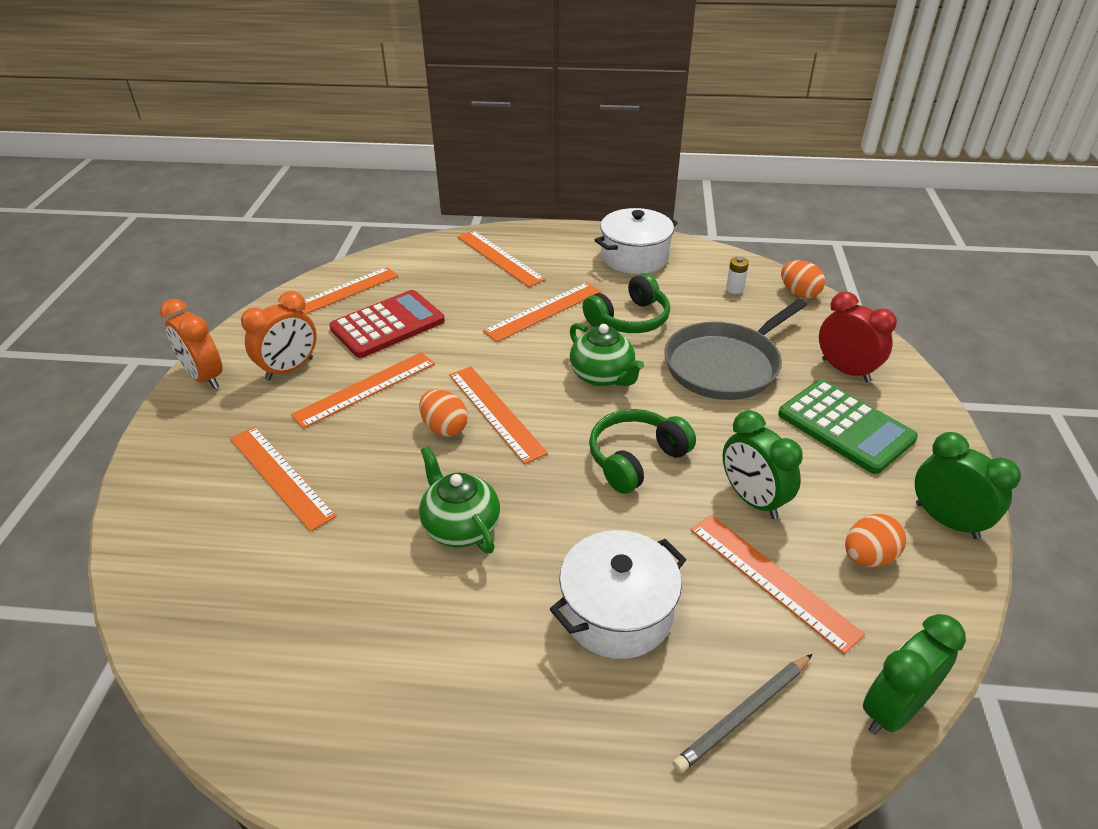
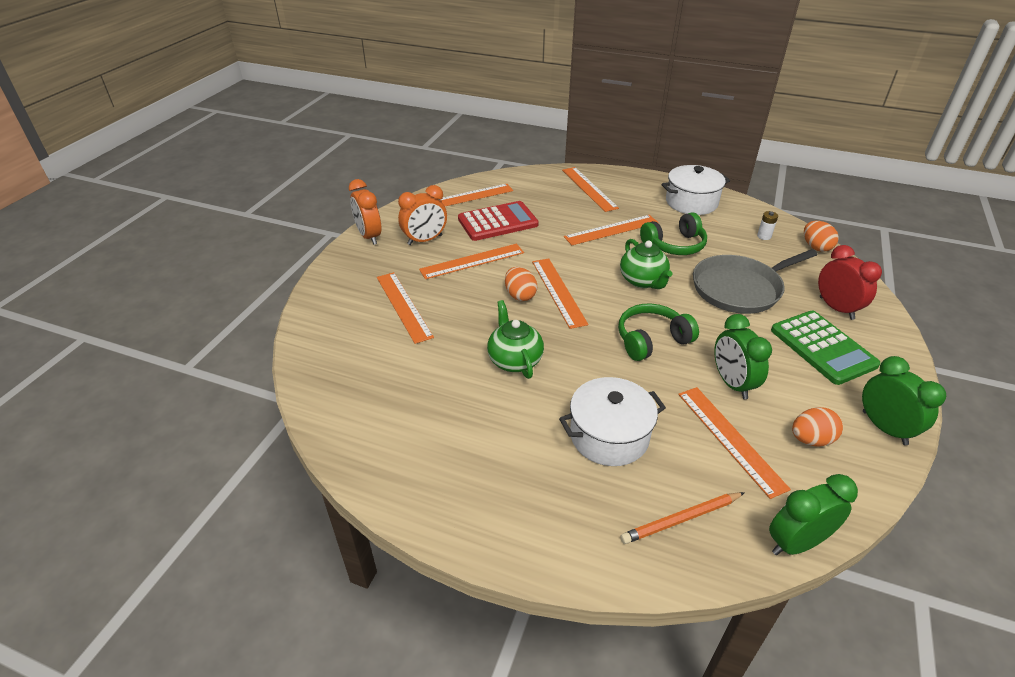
camera: 15 degrees right, 0 degrees up
grey pencil [672,654,812,773] -> orange pencil [620,492,745,544]

